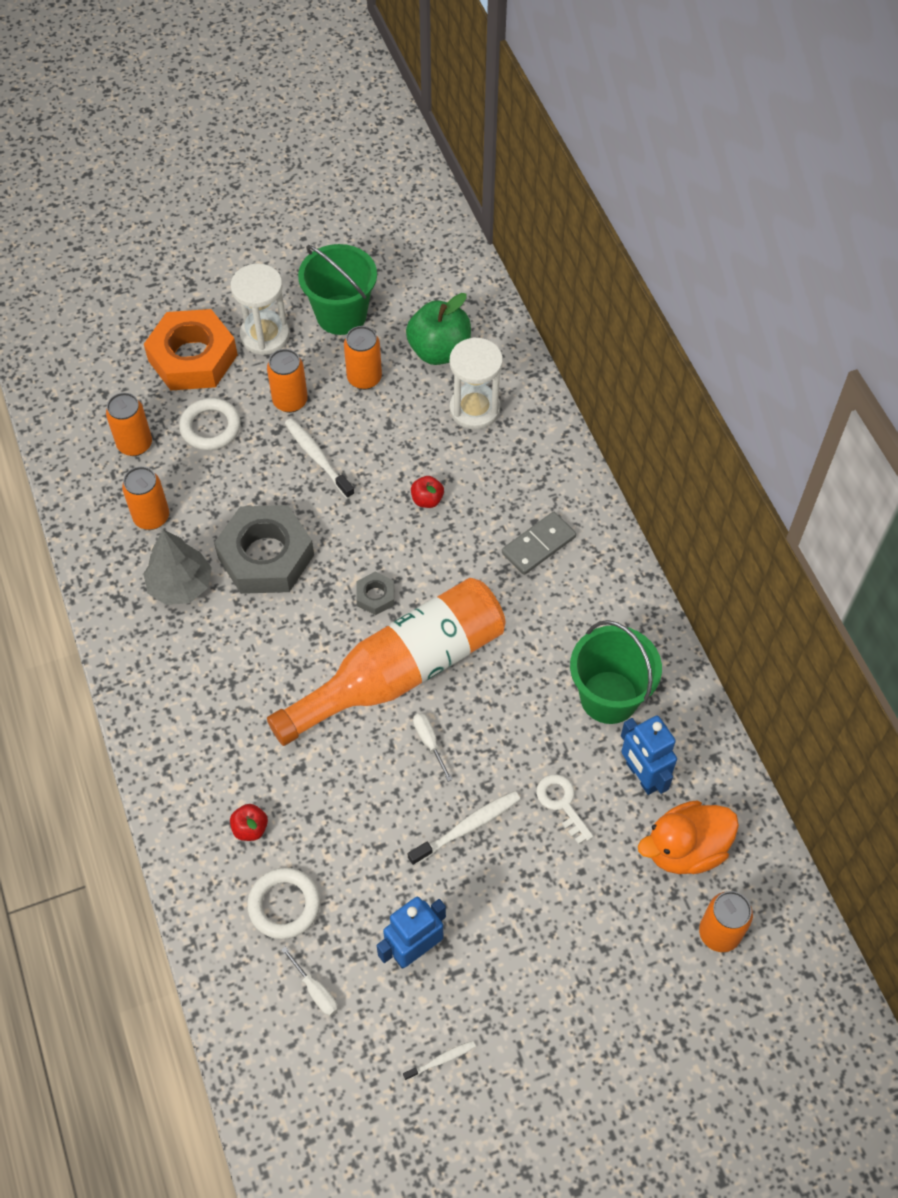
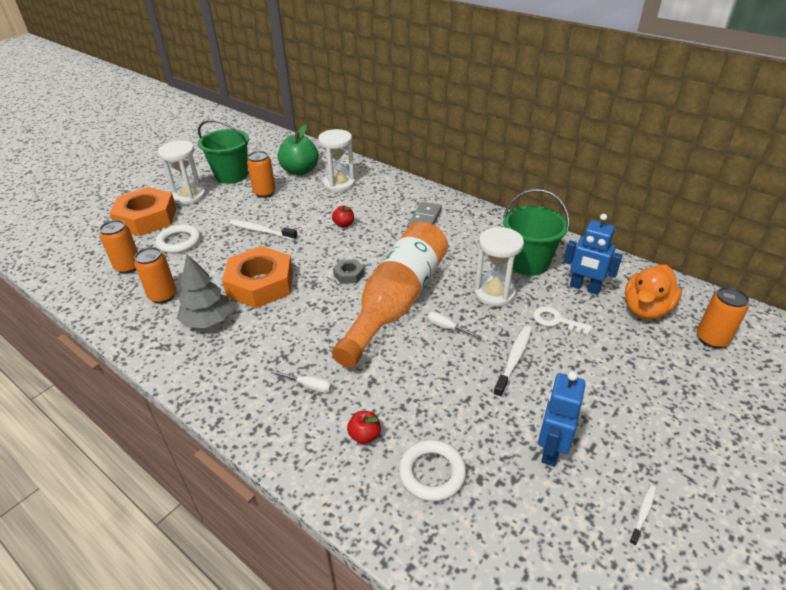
camera: 30 degrees left, 20 degrees down
grey nut [214,505,314,594] -> orange nut [222,246,293,308]
orange can [267,349,308,413] -> none
white screwdriver [281,947,338,1016] -> white screwdriver moved to [271,370,332,393]
none -> white hourglass [474,227,524,307]

